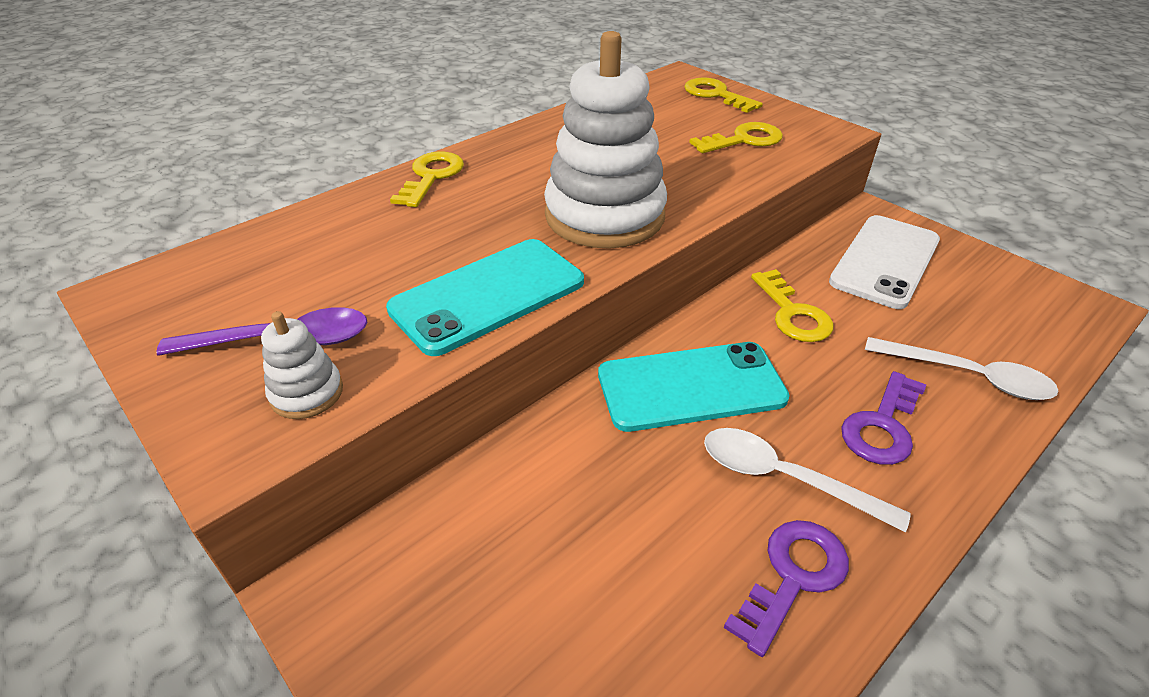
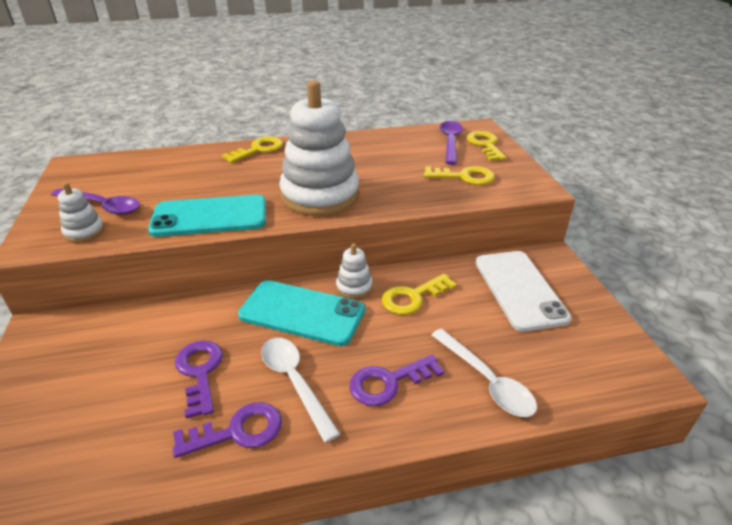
camera: 30 degrees right, 5 degrees down
yellow key [751,269,834,342] -> yellow key turned 45 degrees clockwise [382,274,457,315]
white phone [829,215,940,309] -> white phone turned 75 degrees counterclockwise [475,251,571,332]
none -> purple key [175,341,223,419]
none -> white stacking toy [336,243,373,299]
none -> purple spoon [440,121,463,165]

